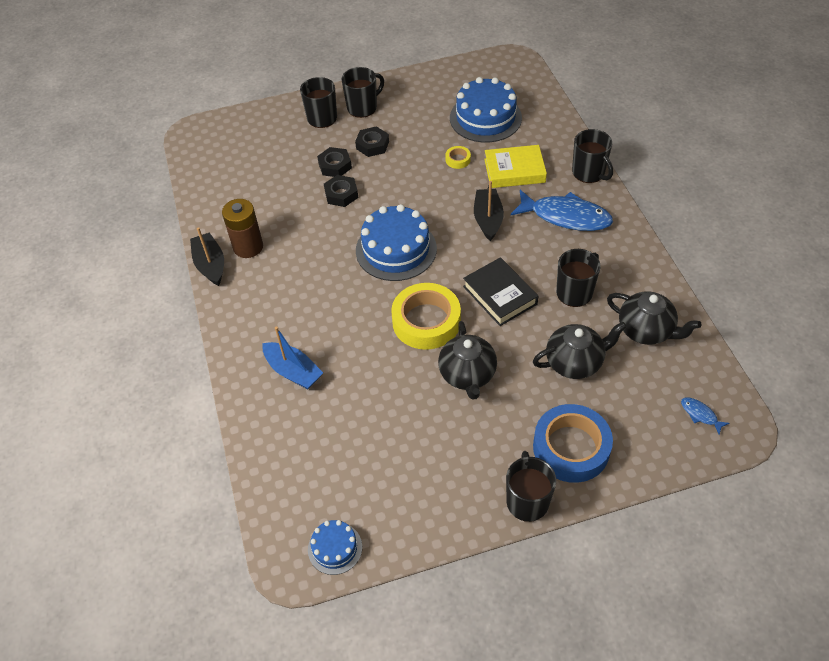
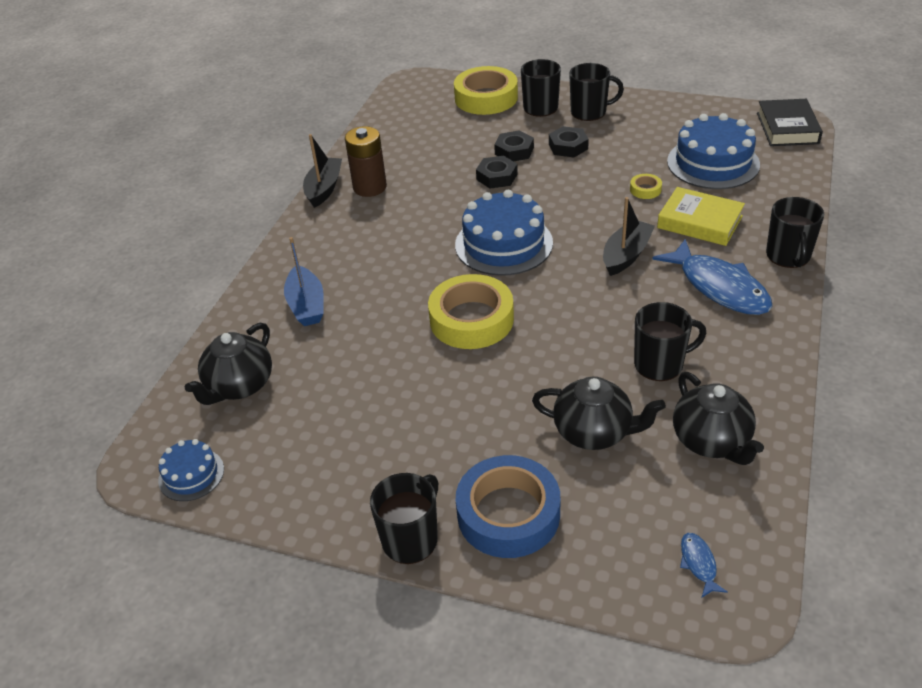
camera: 35 degrees right, 10 degrees down
black teapot [438,321,497,400] -> black teapot moved to [185,323,272,405]
black book [463,257,538,326] -> black book moved to [757,99,823,146]
none -> yellow tape [454,66,518,115]

